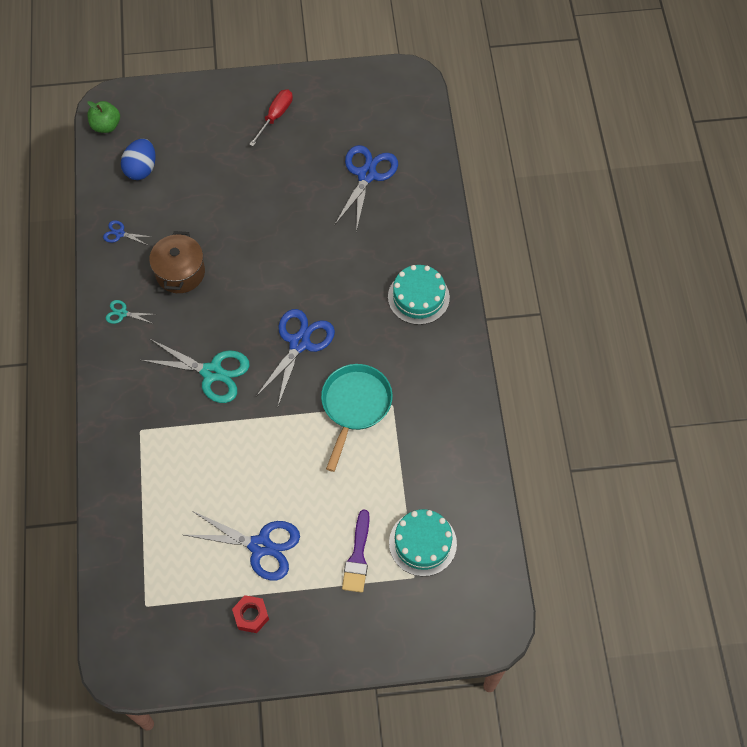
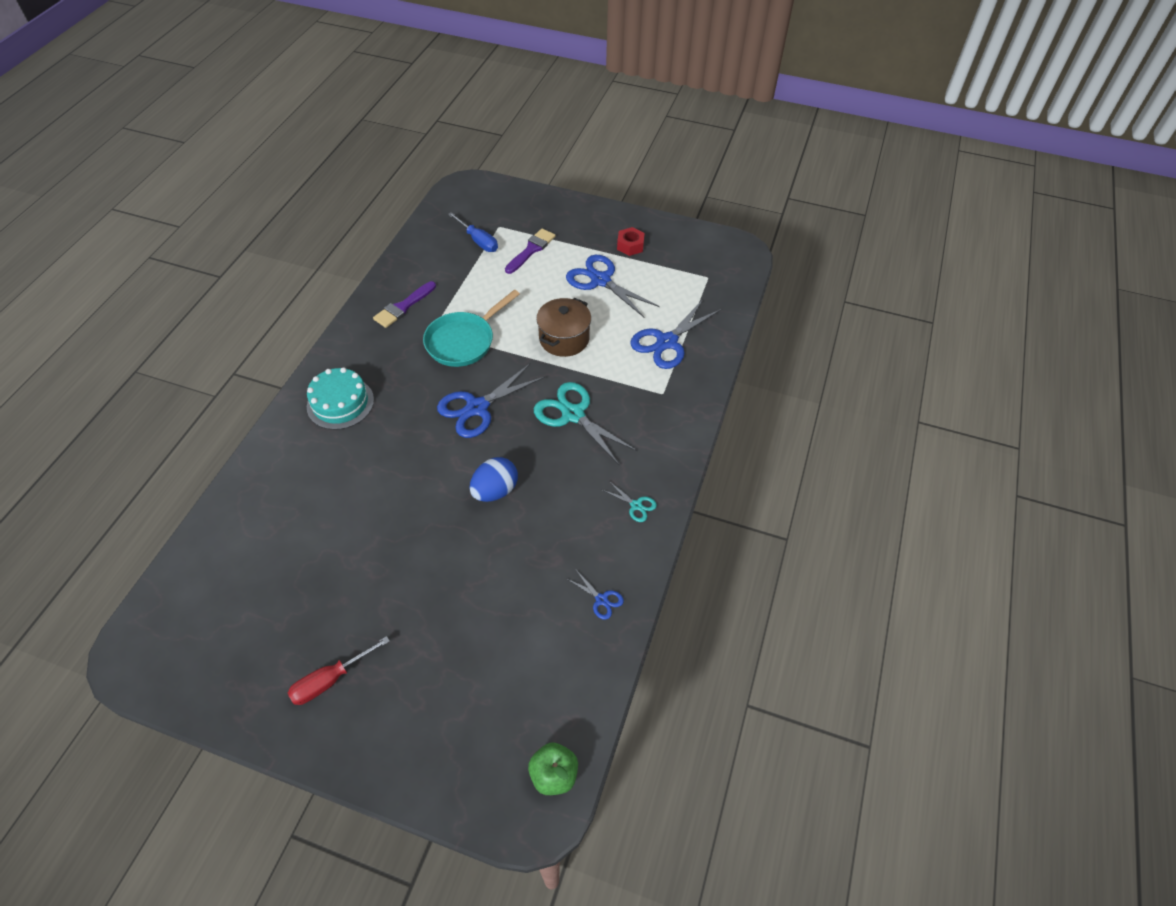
camera: 155 degrees left, 10 degrees down
blue egg [121,139,156,180] -> blue egg moved to [470,457,518,502]
brown pot [149,231,205,293] -> brown pot moved to [536,298,591,357]
blue scissors [334,145,398,232] -> blue scissors moved to [630,299,721,369]
turquoise cake [389,509,457,576] -> blue screwdriver [448,212,498,252]
none -> purple brush [373,281,436,328]

